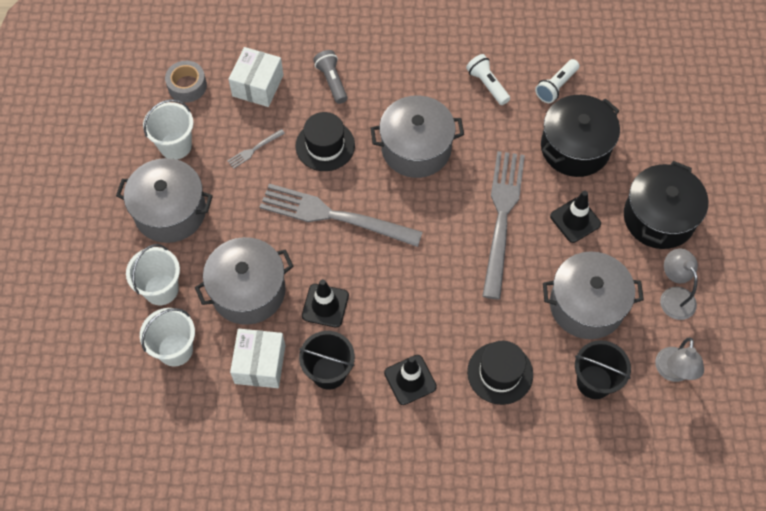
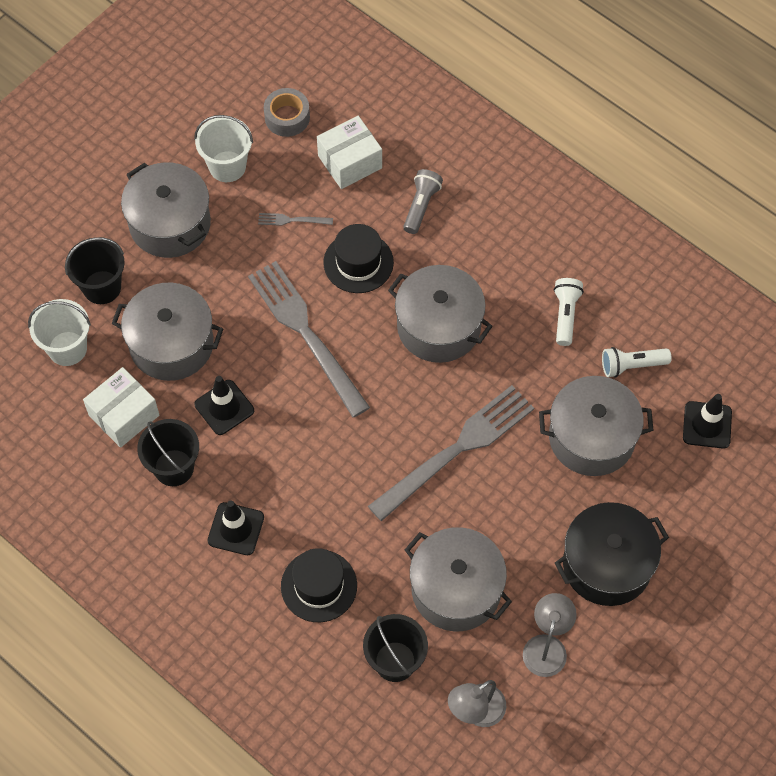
camera: 40 degrees right, 0 degrees up
white bucket [126,244,180,305] -> black bucket [65,237,125,304]
black pot [541,95,620,177] -> grey pot [539,376,653,476]
black traffic cone [550,191,601,243] -> black traffic cone moved to [683,394,732,449]

